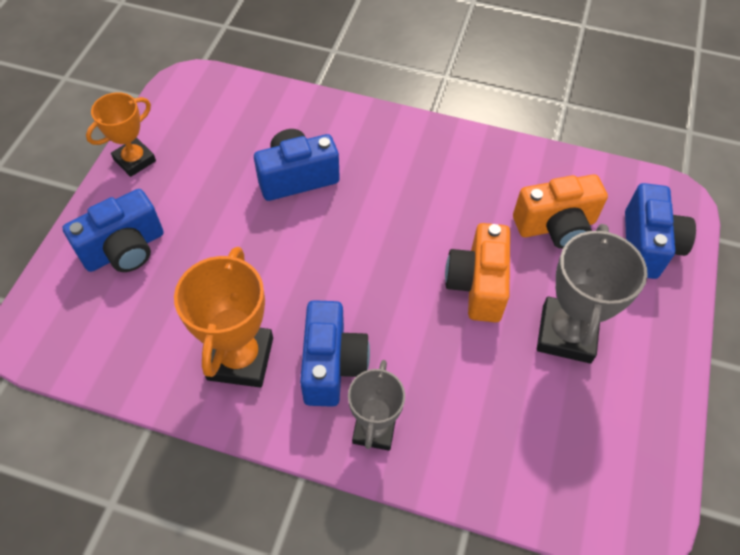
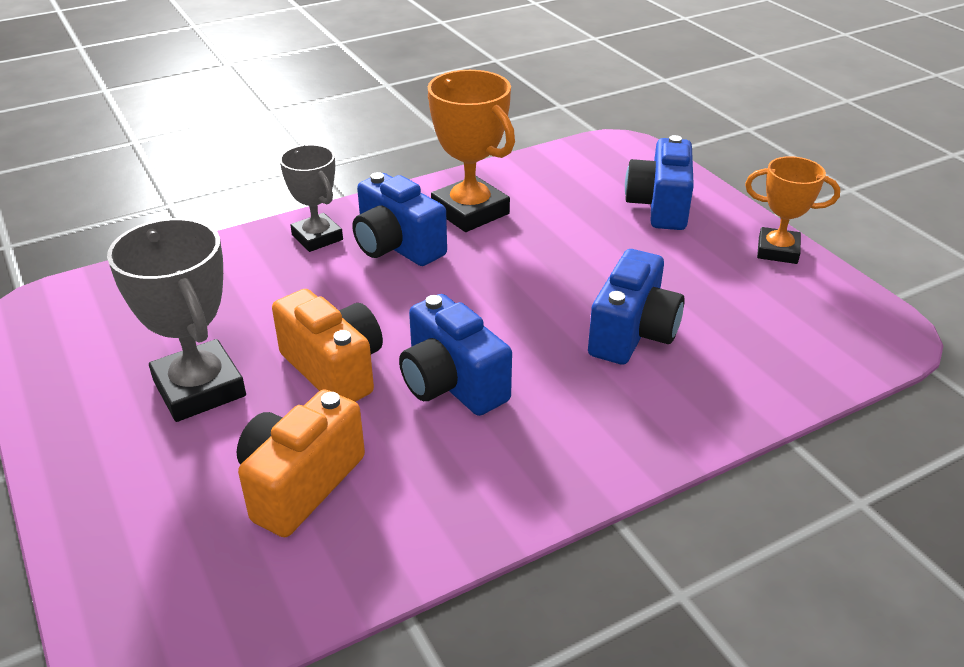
camera: 135 degrees right, 20 degrees down
orange trophy [86,92,156,177] -> orange trophy turned 75 degrees counterclockwise [745,156,840,264]
blue camera [625,183,696,279] -> blue camera moved to [399,294,512,416]

